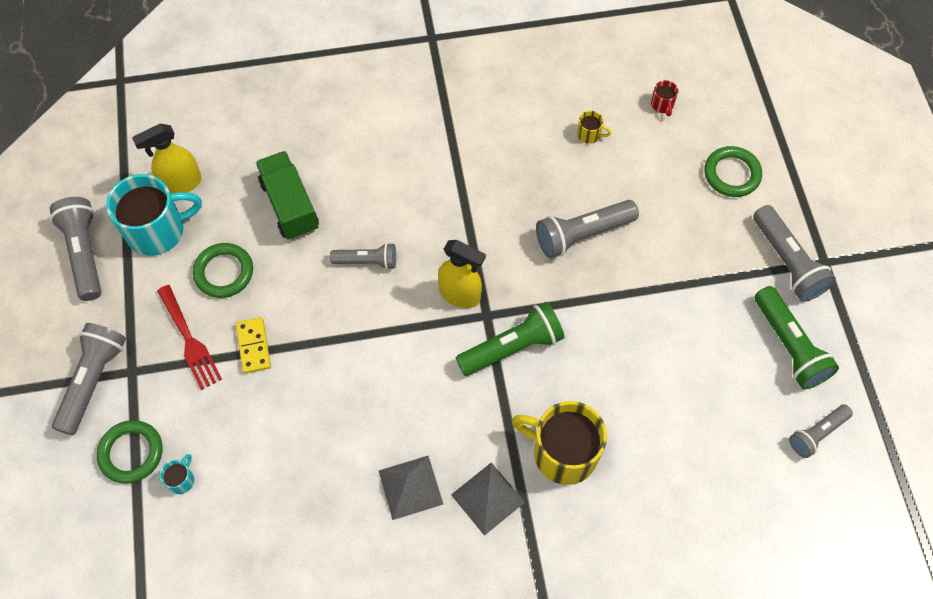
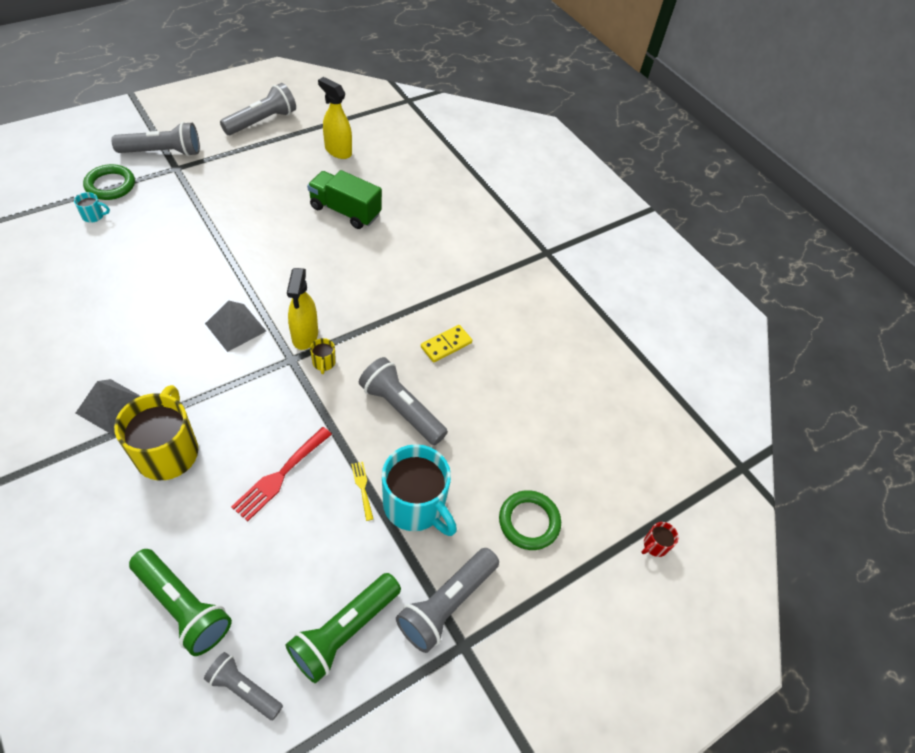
camera: 60 degrees right, 10 degrees down
turquoise mug [106,174,202,256] -> turquoise mug moved to [382,444,457,536]
red fork [157,285,222,390] -> red fork moved to [231,427,332,521]
green ring [193,243,253,298] -> none
yellow domino [236,317,271,374] -> yellow domino moved to [421,325,472,362]
green truck [256,151,319,240] -> green truck turned 105 degrees counterclockwise [307,170,382,229]
grey flashlight [330,243,396,270] -> none
grey pyramid [379,456,443,520] -> grey pyramid moved to [205,301,266,352]
green flashlight [456,302,564,376] -> green flashlight moved to [129,549,232,656]
yellow mug [577,111,611,144] -> yellow mug moved to [310,338,336,374]
red mug [651,80,679,116] -> red mug moved to [642,522,678,557]
none -> yellow fork [351,462,373,521]

